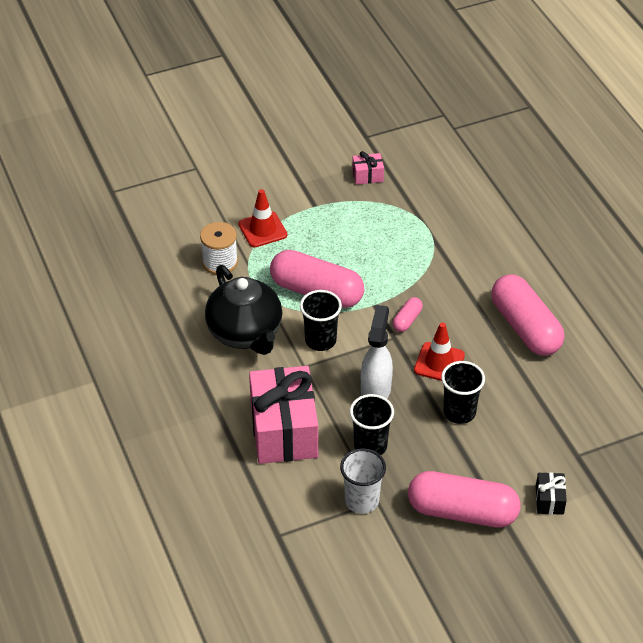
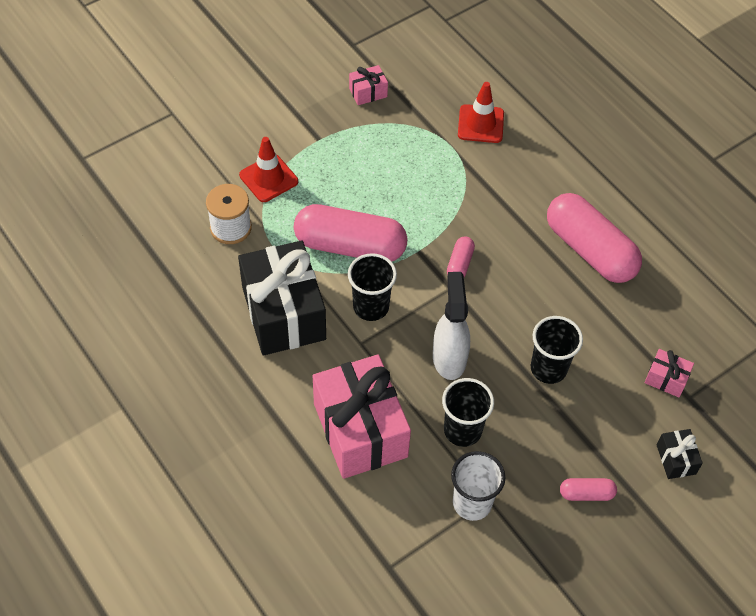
camera: 15 degrees left, 10 degrees up
black teapot [205,265,282,355] -> black gift [238,241,326,355]
pink capsule [408,471,520,528] -> pink capsule [560,478,617,501], size x0.44
red traffic cone [414,322,465,381] -> red traffic cone moved to [458,82,504,143]
none -> pink gift [644,349,694,397]

